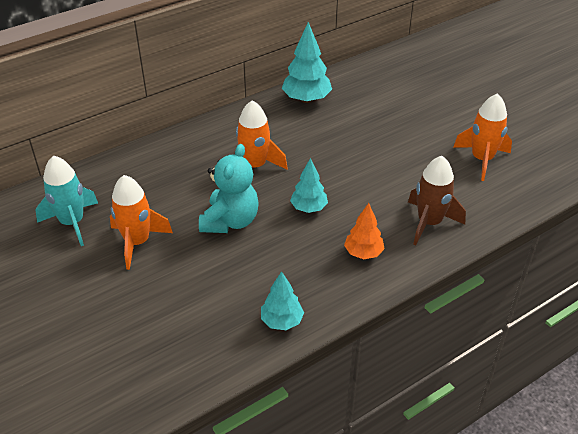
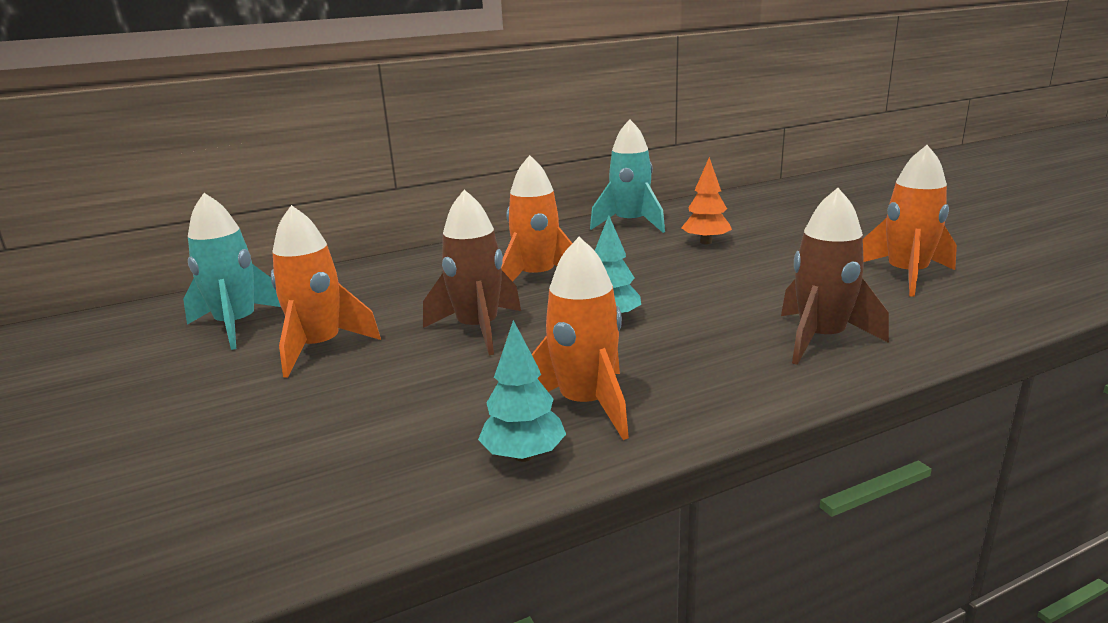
camera: 10 degrees right, 20 degrees down
turquoise teddy bear [199,144,259,233] -> brown rocket [423,190,521,355]
turquoise tree [282,22,332,103] -> turquoise rocket [590,119,665,233]
orange tree [344,203,385,259] -> orange tree moved to [681,157,732,244]
none -> orange rocket [532,237,629,440]

